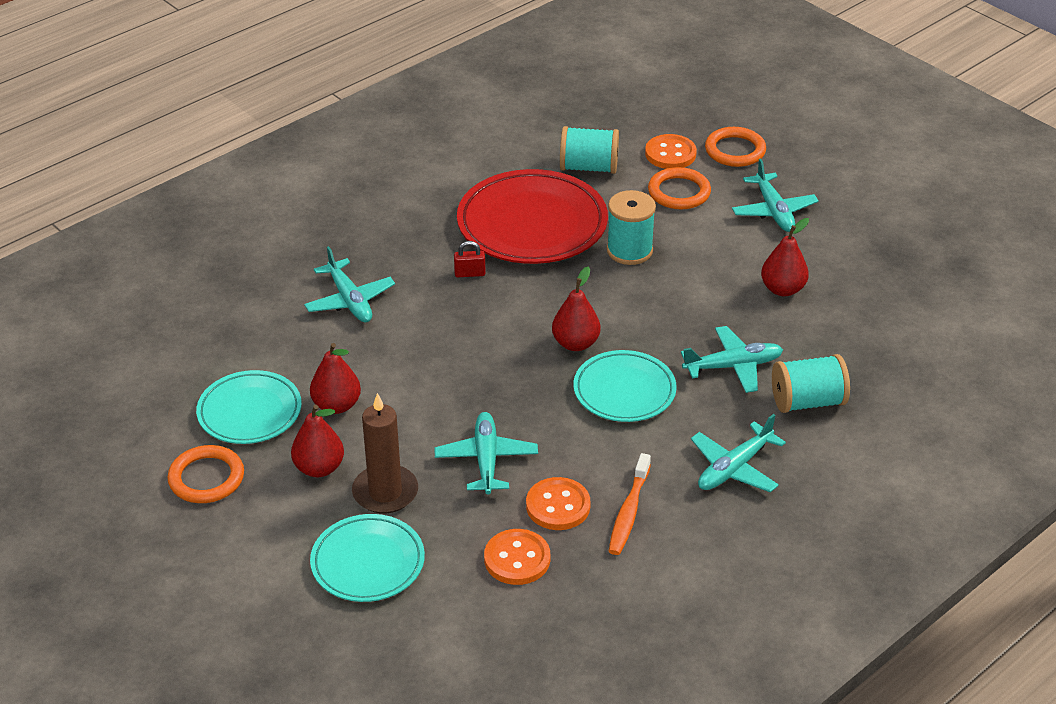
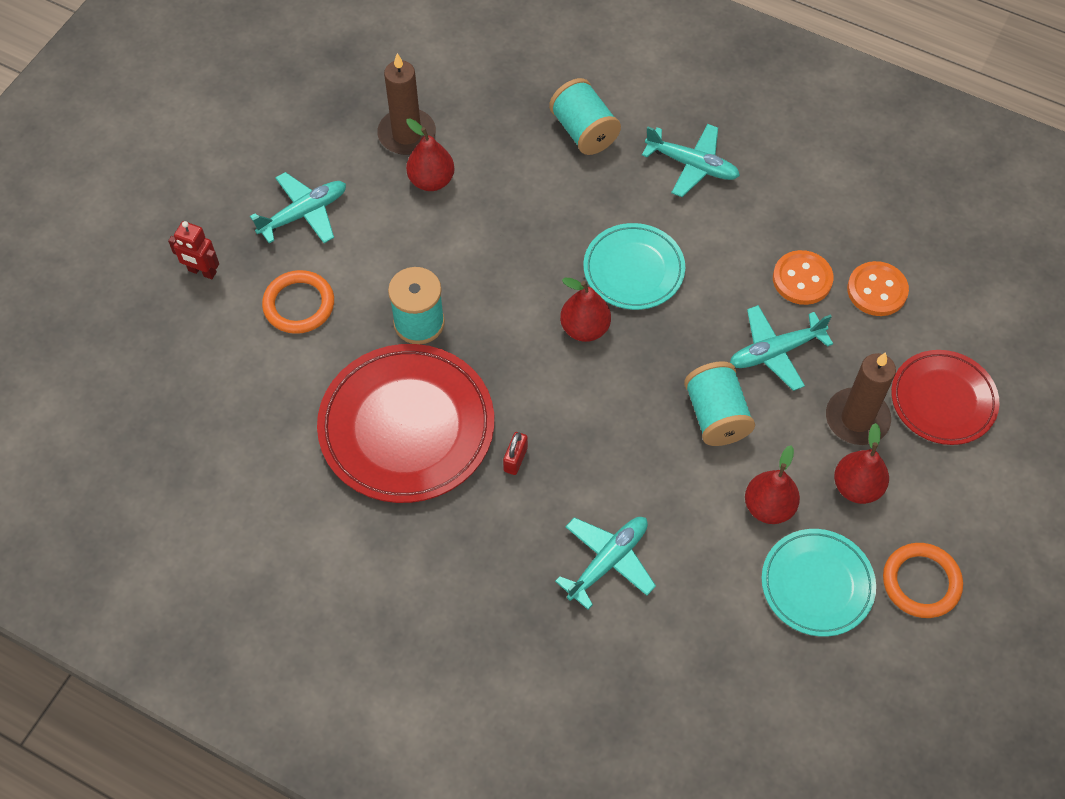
camera: 110 degrees left, 20 degrees up
turquoise plate [310,514,425,602] -> red plate [891,350,1000,445]
red padlock [454,241,486,277] -> red padlock turned 45 degrees clockwise [503,432,528,475]
turquoise spool [560,126,619,174] -> turquoise spool moved to [684,361,755,446]
orange toothbrush [609,453,651,555] -> none
orange button [645,134,697,169] -> none
turquoise plane [681,326,783,393] -> none
orange ring [705,127,766,167] -> red robot [168,221,219,279]
none -> brown candle [377,53,436,155]

